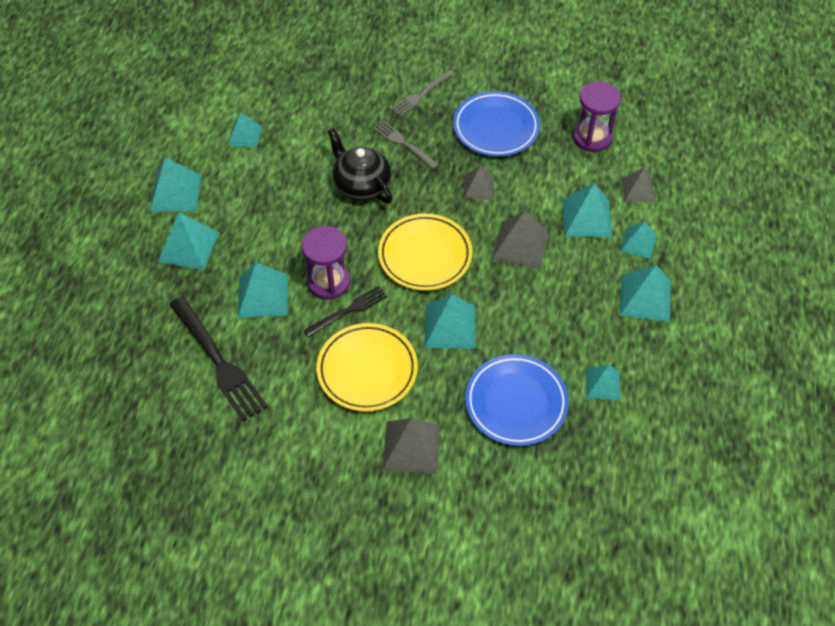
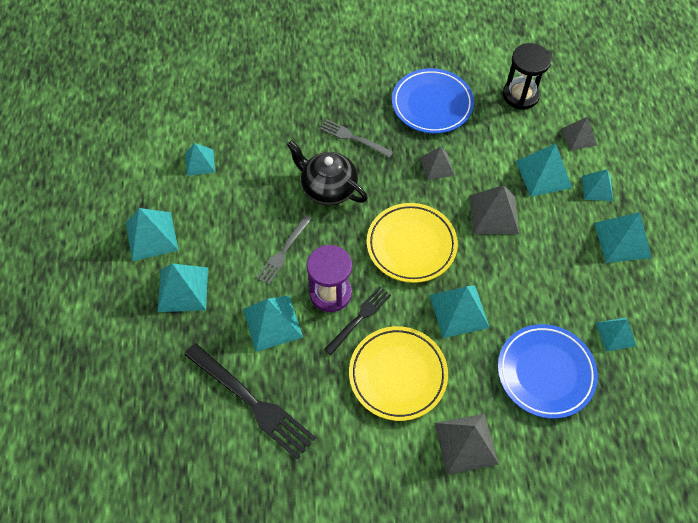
camera: 15 degrees left, 5 degrees up
grey fork [391,70,455,116] -> grey fork moved to [256,215,312,285]
purple hourglass [573,82,621,152] -> black hourglass [503,43,552,110]

